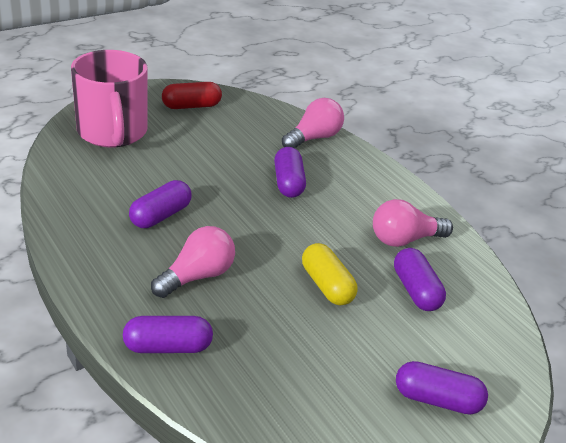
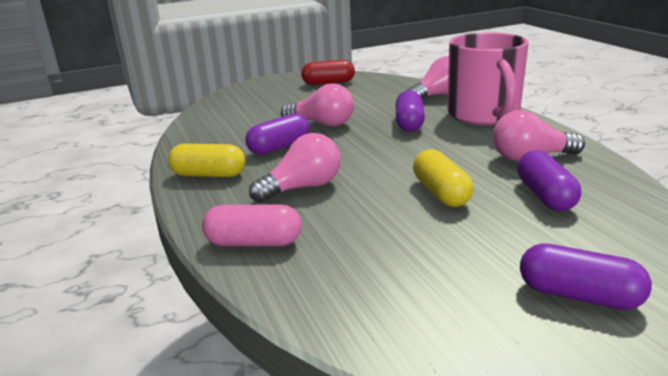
camera: 15 degrees right, 10 degrees down
pink mug [71,50,148,148] -> pink mug moved to [447,32,529,125]
purple capsule [123,316,213,353] -> pink capsule [202,204,301,246]
none -> yellow capsule [168,144,246,177]
none -> pink light bulb [281,83,354,126]

